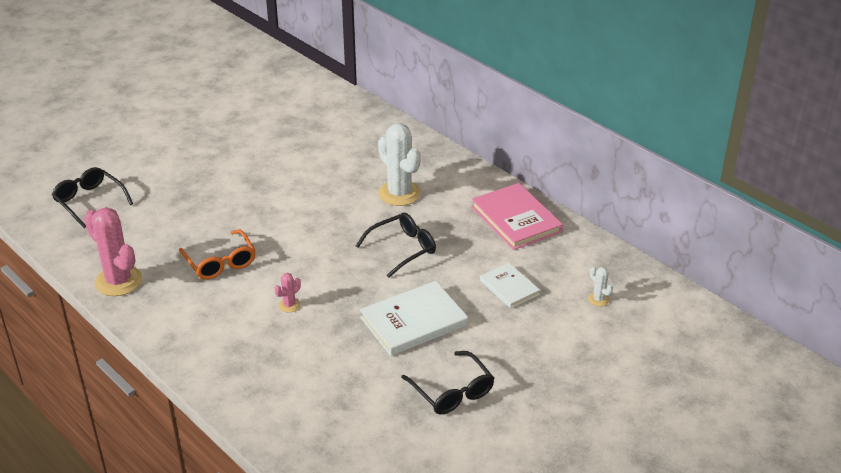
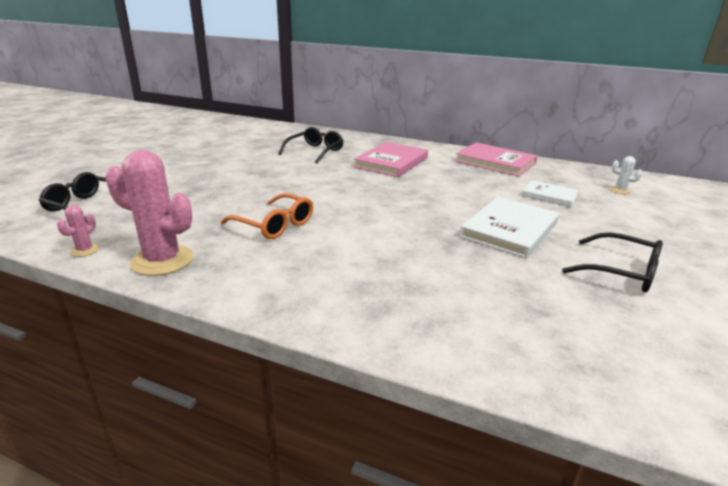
camera: 25 degrees left, 10 degrees down
pink cactus [275,273,301,312] -> pink cactus moved to [57,205,99,257]
black glasses [356,213,436,278] -> black glasses moved to [278,127,344,163]
white cactus [378,123,421,206] -> pink book [354,142,428,177]

